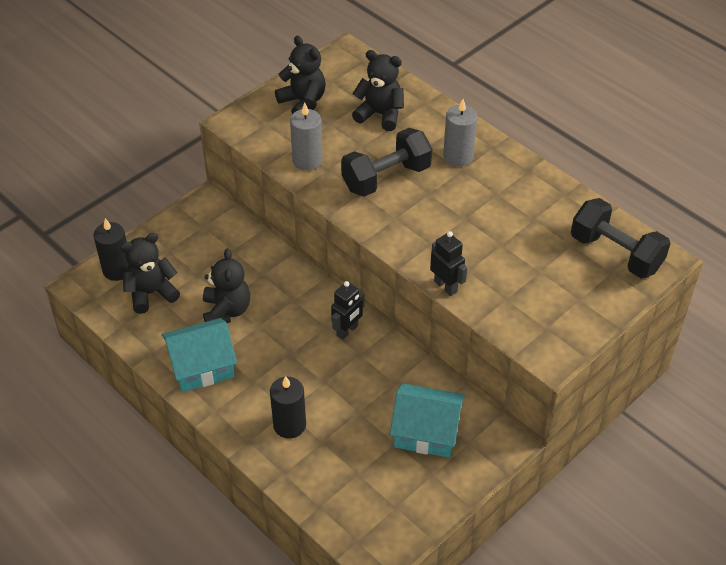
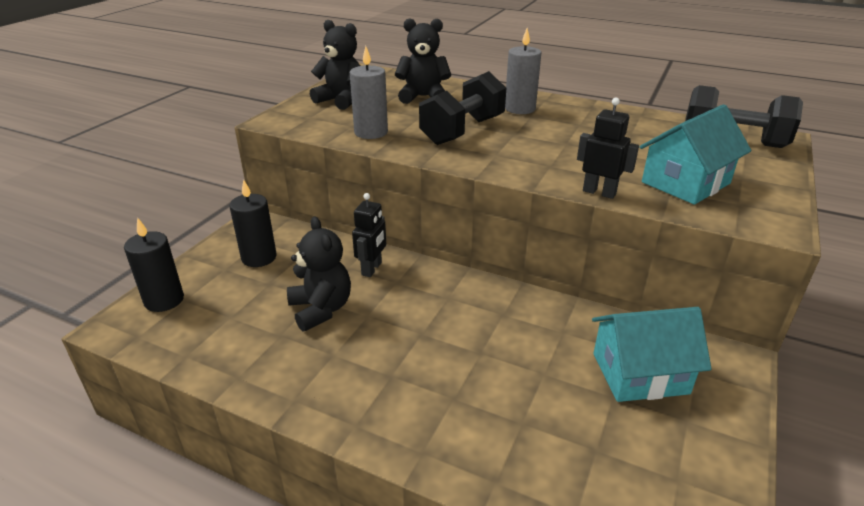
camera: 20 degrees left, 15 degrees down
black teddy bear [120,233,180,314] -> none
turquoise house [162,318,237,392] -> turquoise house moved to [640,104,752,205]
black candle [270,376,306,439] -> black candle moved to [230,180,277,267]
black robot [331,281,365,340] -> black robot moved to [352,193,386,277]

